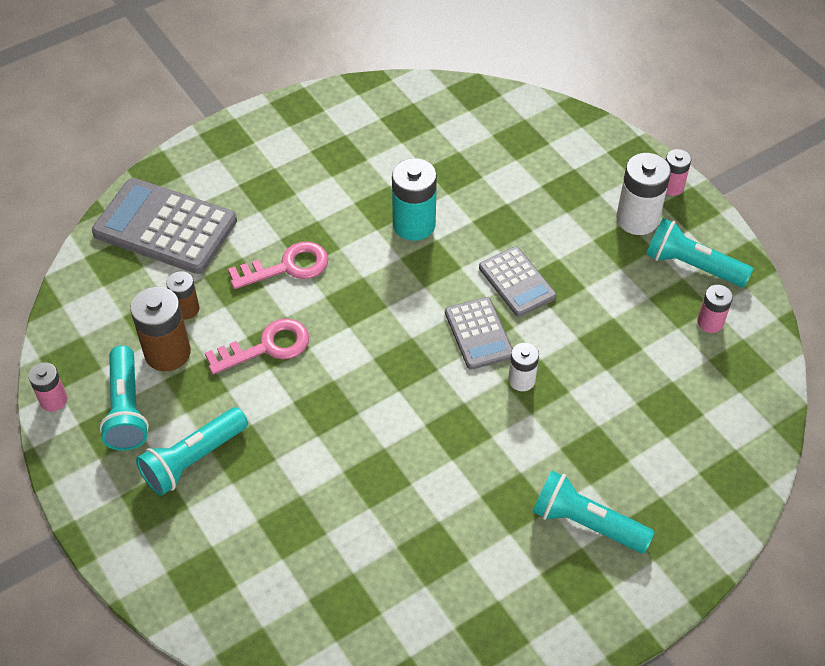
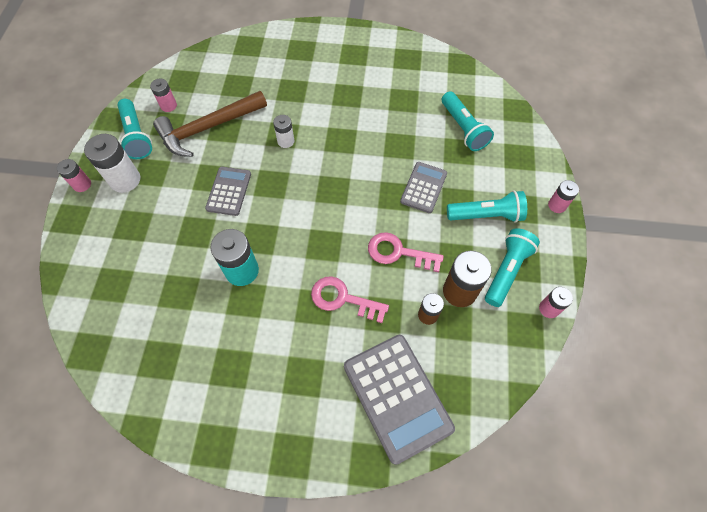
camera: 140 degrees left, 10 degrees up
grey calculator [445,297,513,370] -> grey calculator moved to [400,162,447,213]
turquoise flashlight [533,470,655,553] -> turquoise flashlight moved to [442,91,494,151]
none -> brown hammer [153,91,267,157]
none -> pink battery [548,180,579,213]

